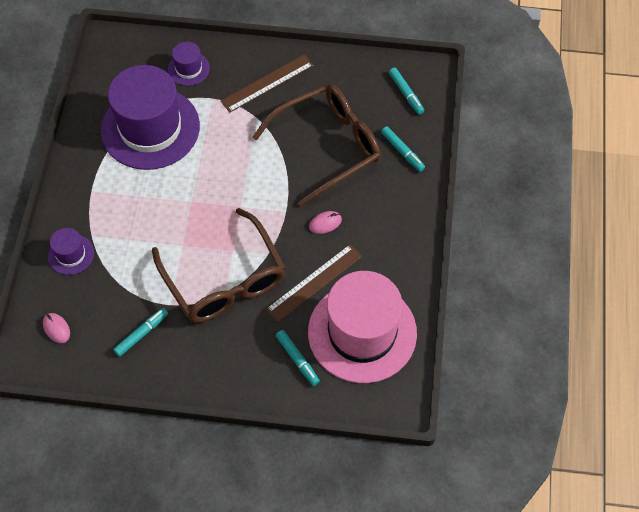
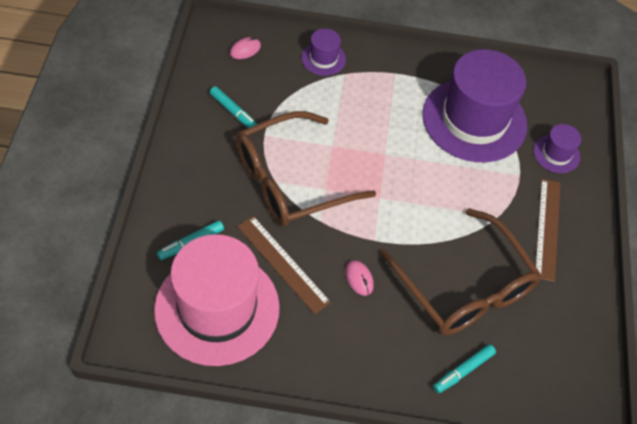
camera: 85 degrees right, 5 degrees down
brown ruler [221,54,314,113] -> brown ruler turned 45 degrees clockwise [535,179,561,282]
turquoise marker [389,68,424,115] -> none

